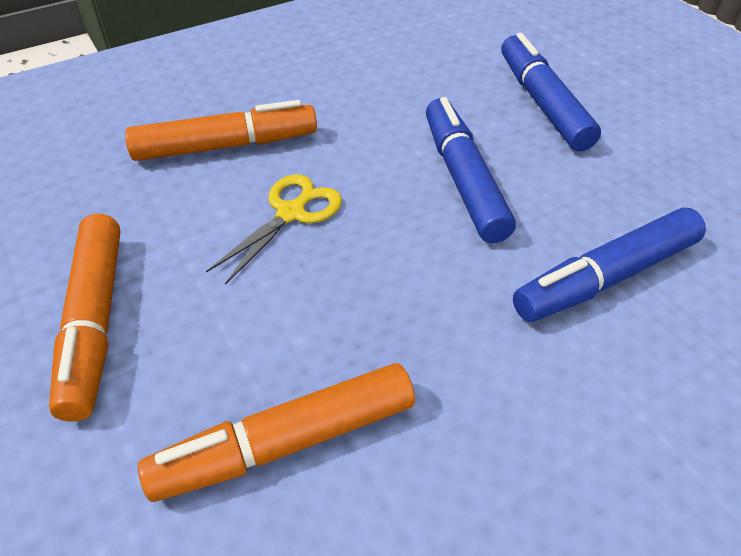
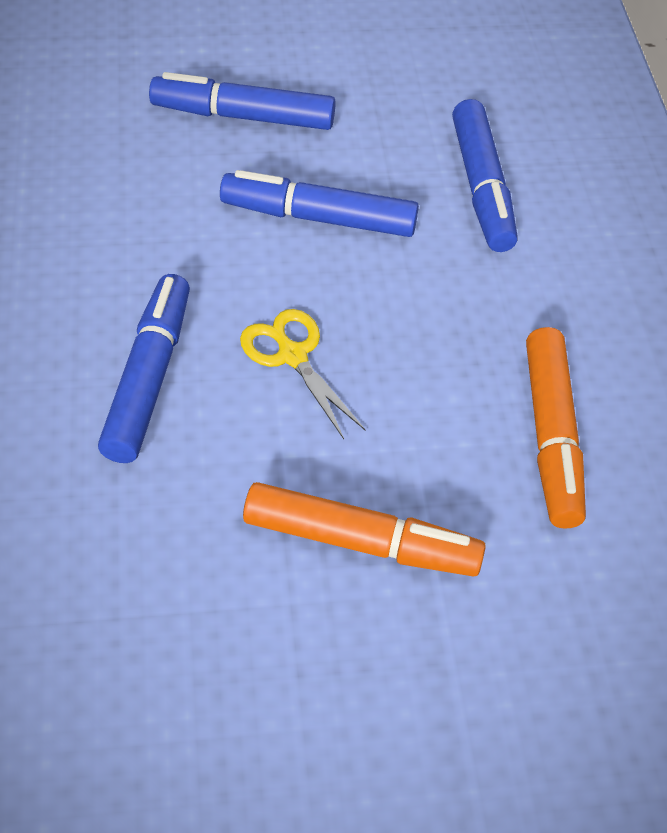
camera: 70 degrees left, 5 degrees up
orange marker [125,100,317,161] -> blue marker [98,274,190,463]

